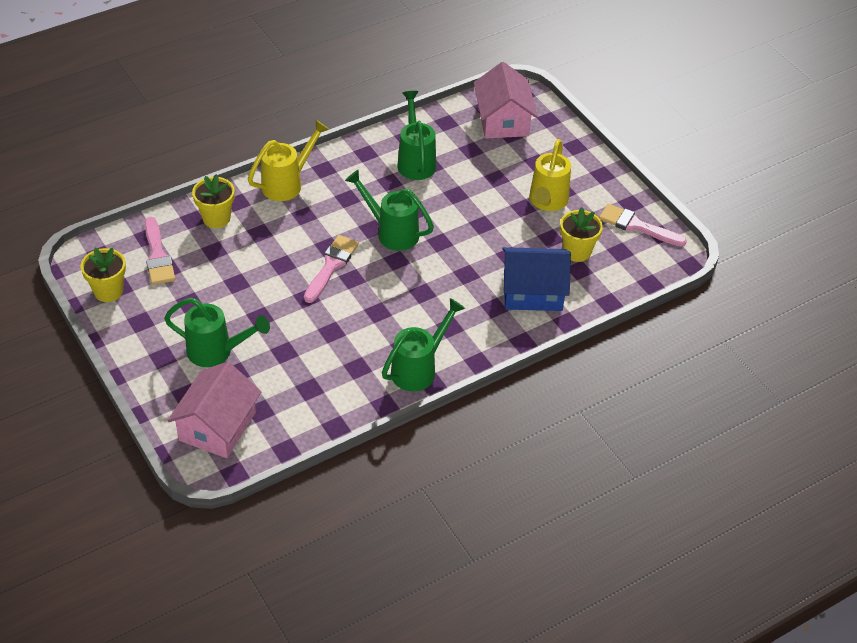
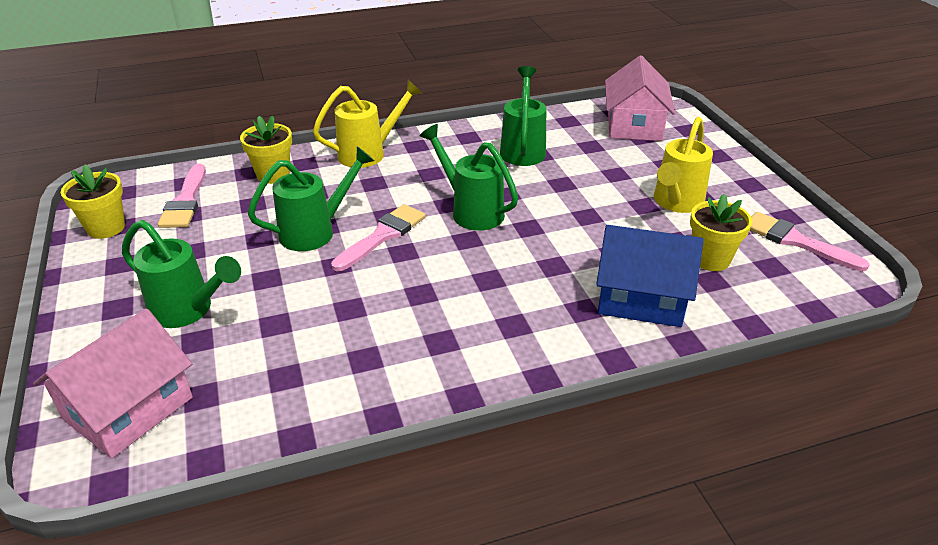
camera: 15 degrees right, 10 degrees down
green watering can [382,298,465,391] -> green watering can moved to [248,146,375,251]

